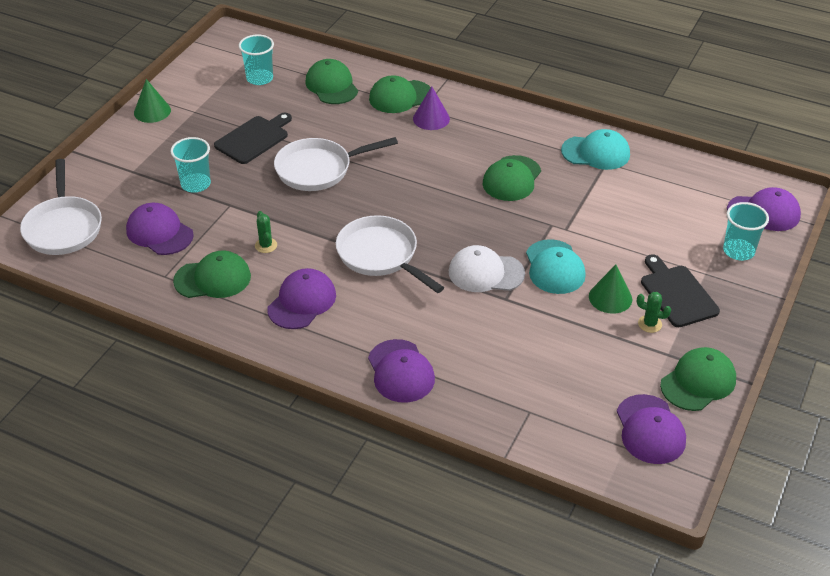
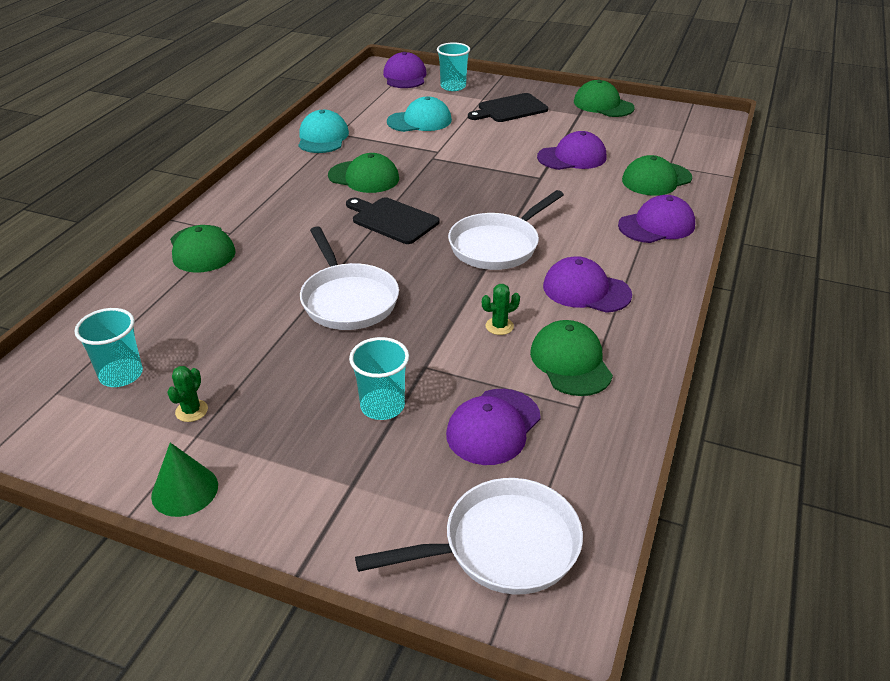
camera: 95 degrees left, 5 degrees down
black cutting board [214,113,292,164] -> black cutting board moved to [346,197,439,244]
green cap [305,59,358,104] -> green cap moved to [622,155,692,196]
purple cone [413,86,450,130] -> none
white cap [449,245,525,292] -> none
turquoise cap [526,239,586,294] -> turquoise cap moved to [387,96,452,132]
green cone [589,265,632,313] -> none
purple cap [617,394,686,464] -> purple cap moved to [537,131,606,170]
green cactus [637,292,671,333] -> green cactus moved to [167,366,208,422]

